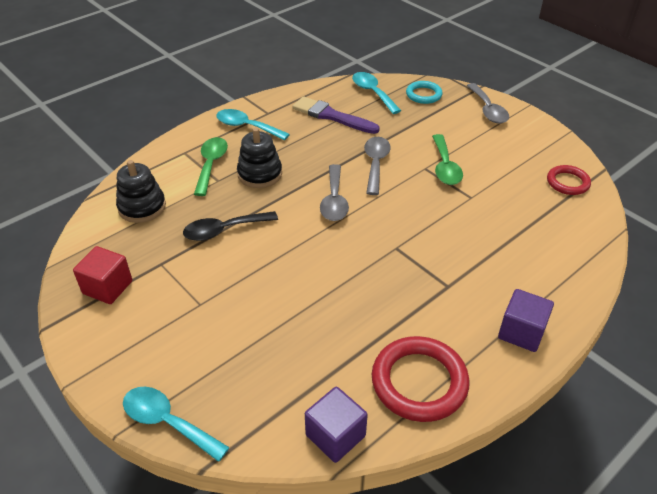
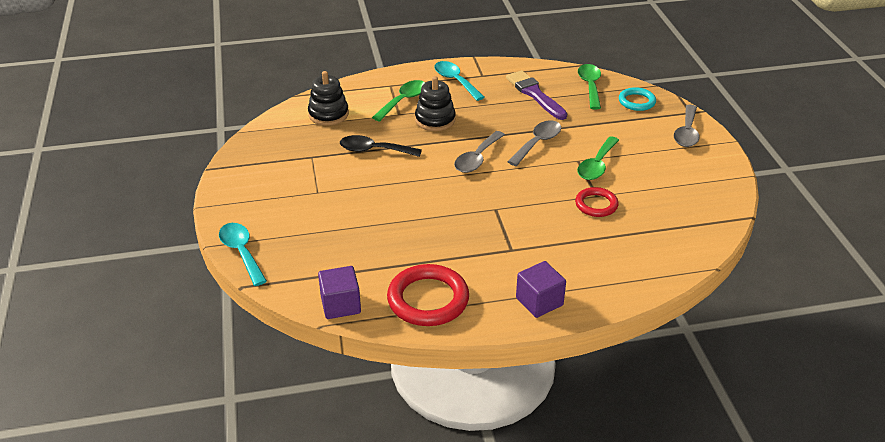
camera: 30 degrees right, 5 degrees down
red cube [73,246,132,304] -> none
turquoise spoon [352,72,401,114] -> green spoon [578,64,601,109]
red ring [547,165,591,195] -> red ring moved to [575,187,619,217]

